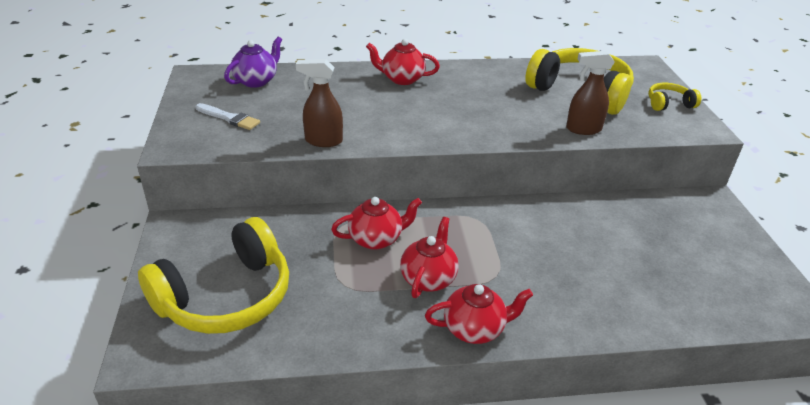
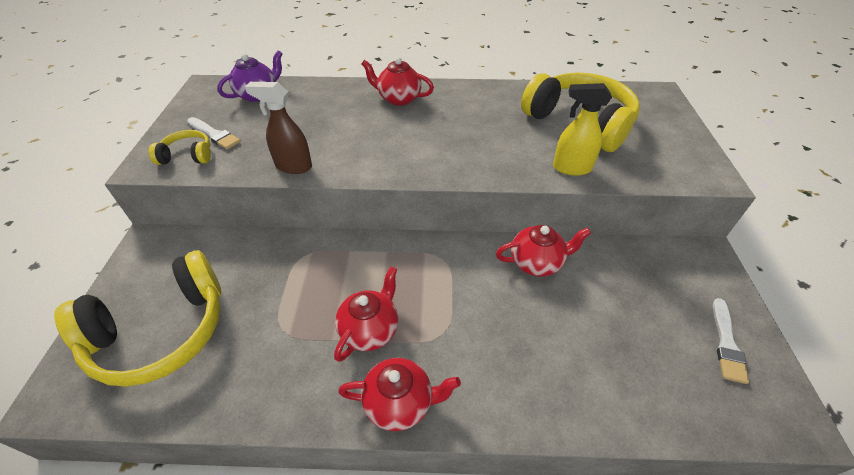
camera: 10 degrees right, 10 degrees up
red teapot [331,197,422,250] -> red teapot moved to [496,225,591,277]
brown spray bottle [566,51,615,135] -> yellow spray bottle [553,83,612,176]
yellow headphones [648,83,701,111] -> yellow headphones moved to [149,130,211,165]
none -> white brush [713,298,749,384]

